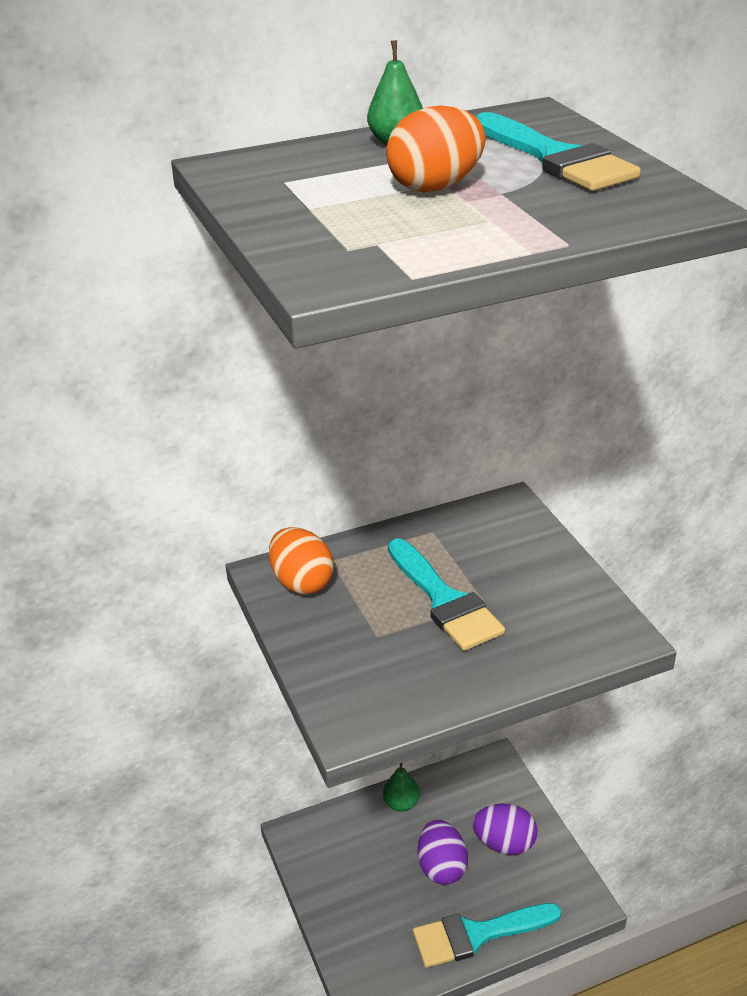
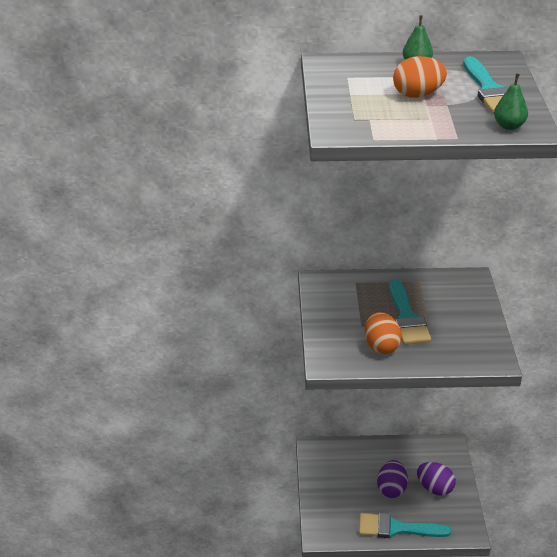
camera: 20 degrees right, 0 degrees up
orange egg [269,527,334,595] -> orange egg moved to [365,312,402,354]
green pear [383,763,420,812] -> green pear moved to [494,73,528,130]

